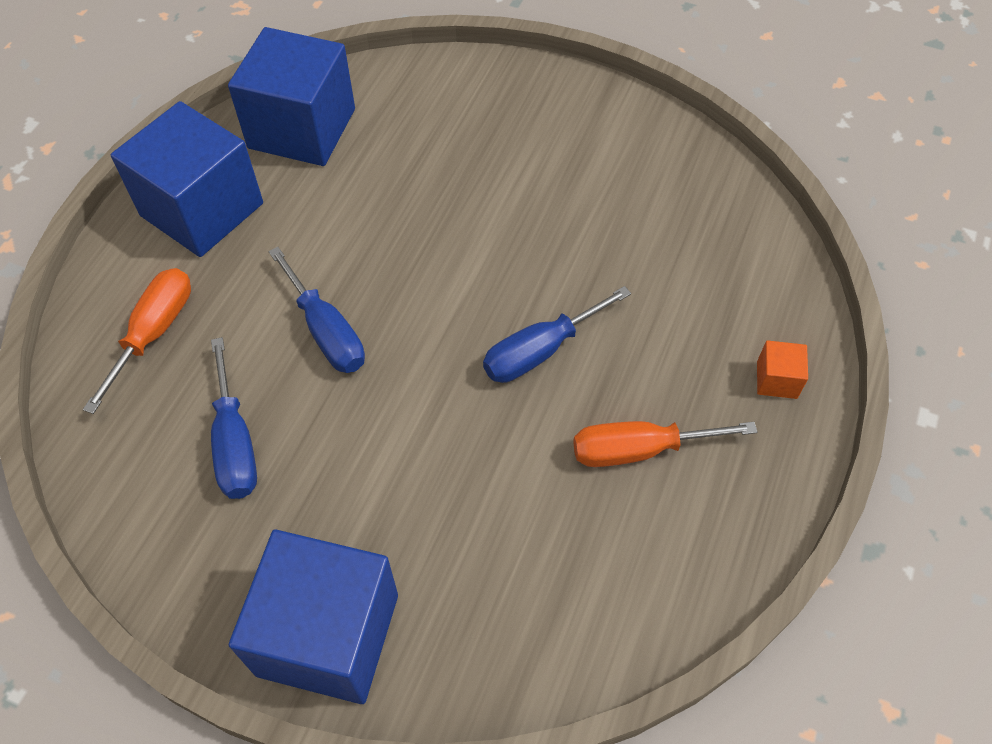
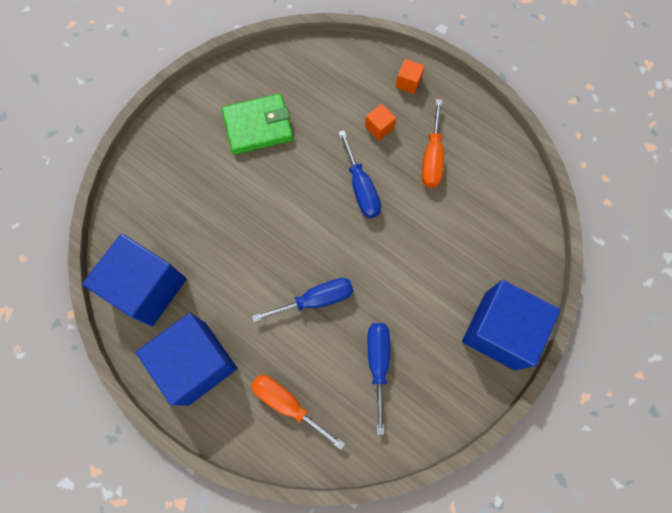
camera: 75 degrees left, 15 degrees up
blue screwdriver [211,337,257,499] -> blue screwdriver turned 90 degrees counterclockwise [368,323,390,434]
none -> green wallet [222,93,293,155]
none -> orange cube [365,104,396,141]

